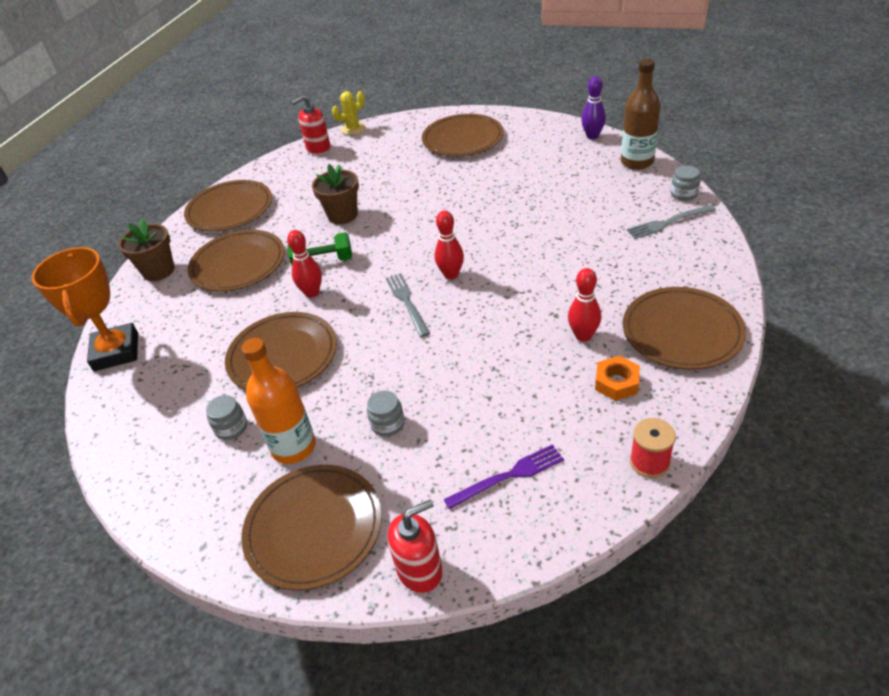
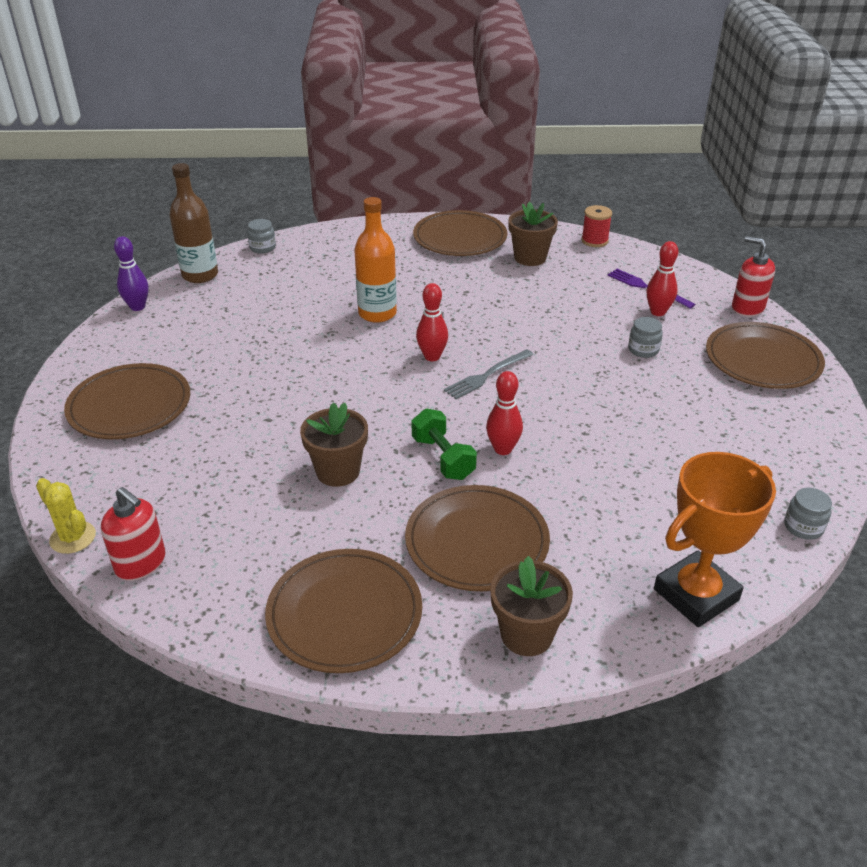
camera: 115 degrees left, 5 degrees down
grey jar [206,395,247,440] -> grey jar moved to [784,488,832,540]
brown plate [225,312,337,390] -> none
orange bottle [241,338,316,464] -> orange bottle moved to [354,197,397,323]
red bowling pin [568,268,601,342] -> red bowling pin moved to [647,241,679,316]
orange nut [595,356,640,401] -> brown flower pot [508,202,558,266]
grey fork [627,205,716,239] -> none

